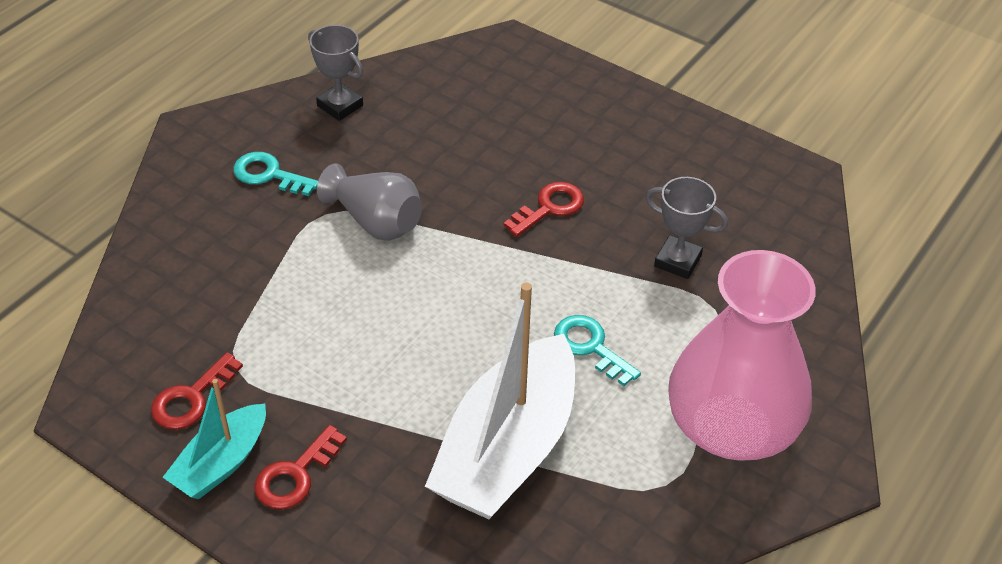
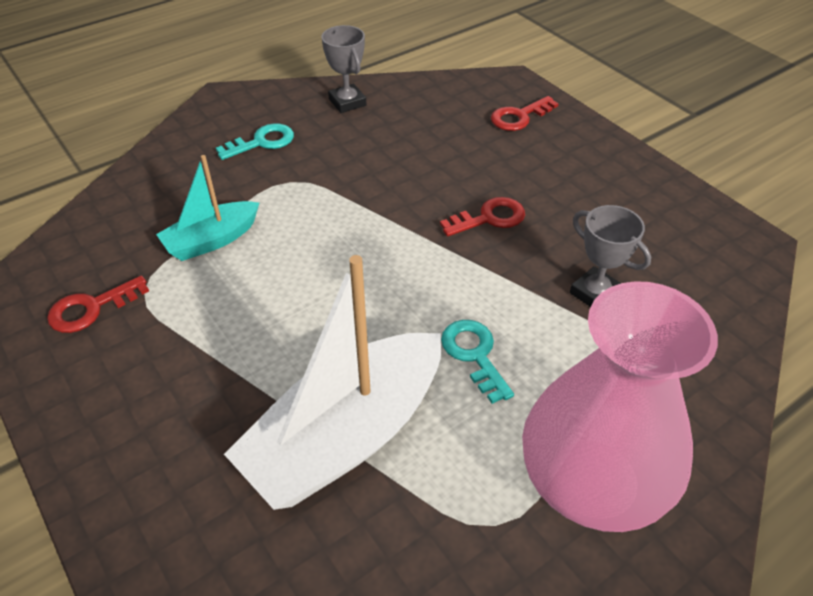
camera: 20 degrees right, 0 degrees up
turquoise boat [163,379,266,499] -> turquoise boat moved to [156,155,259,261]
turquoise key [233,152,318,196] -> turquoise key turned 105 degrees clockwise [216,123,294,160]
red key [255,425,347,509] -> red key moved to [491,96,559,131]
grey vase [317,163,422,241] -> none

